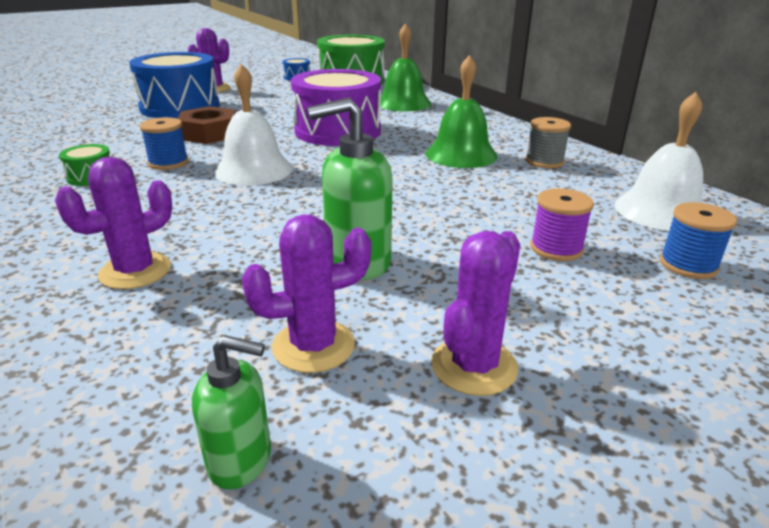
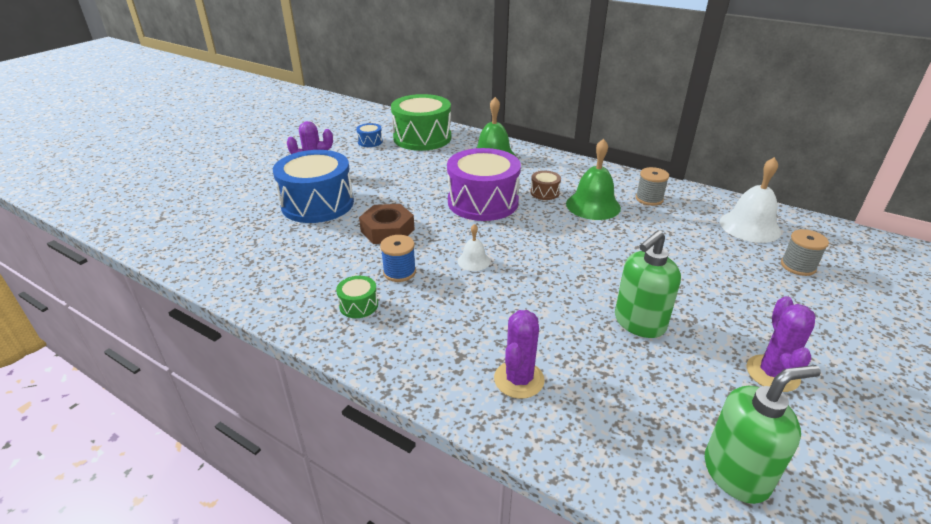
camera: 25 degrees left, 5 degrees up
green soap dispenser [192,335,271,489] -> green soap dispenser [705,365,821,504], size x1.65
white bell [214,64,293,186] -> white bell [458,224,490,271], size x0.53
purple cactus [242,214,371,373] -> none
purple spool [530,188,594,261] -> none
blue spool [660,202,737,279] -> grey spool [781,229,829,276]
none -> brown drum [530,171,561,200]

